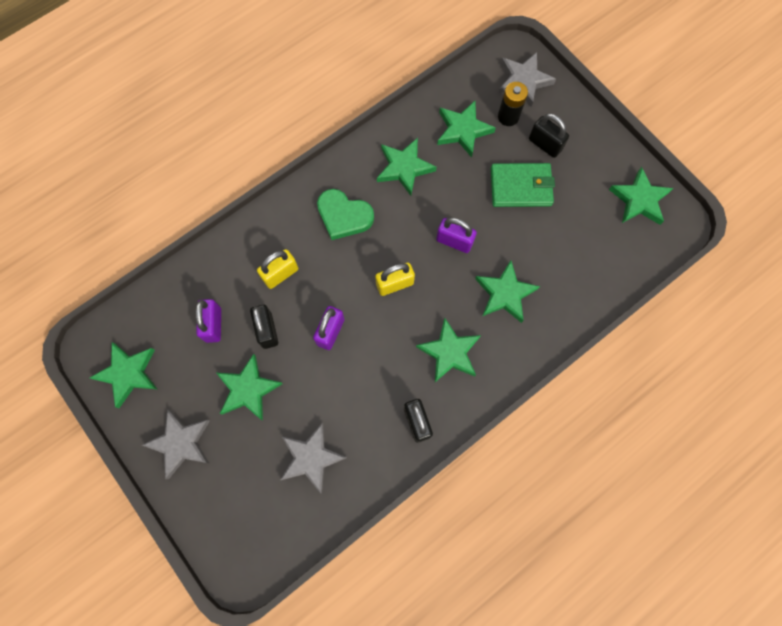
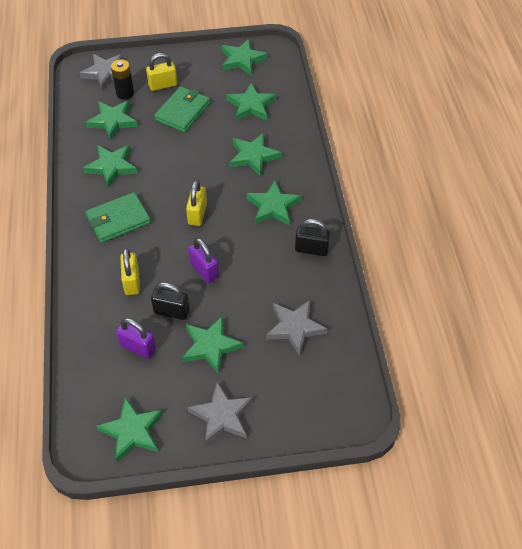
camera: 60 degrees left, 20 degrees down
green heart [317,189,374,240] -> green wallet [85,192,151,243]
purple padlock [436,217,477,253] -> none
black padlock [529,113,569,158] -> yellow padlock [146,53,177,91]
none -> green star [226,83,276,121]

